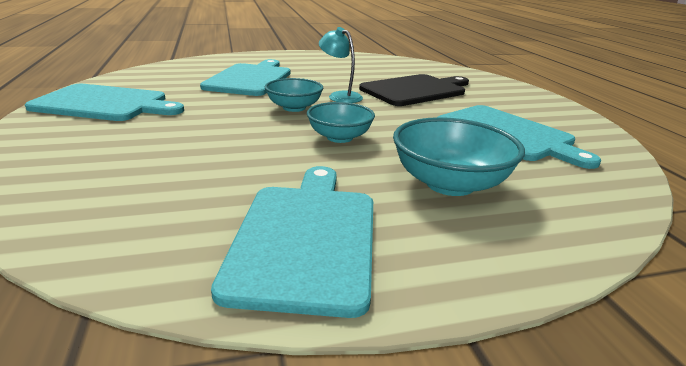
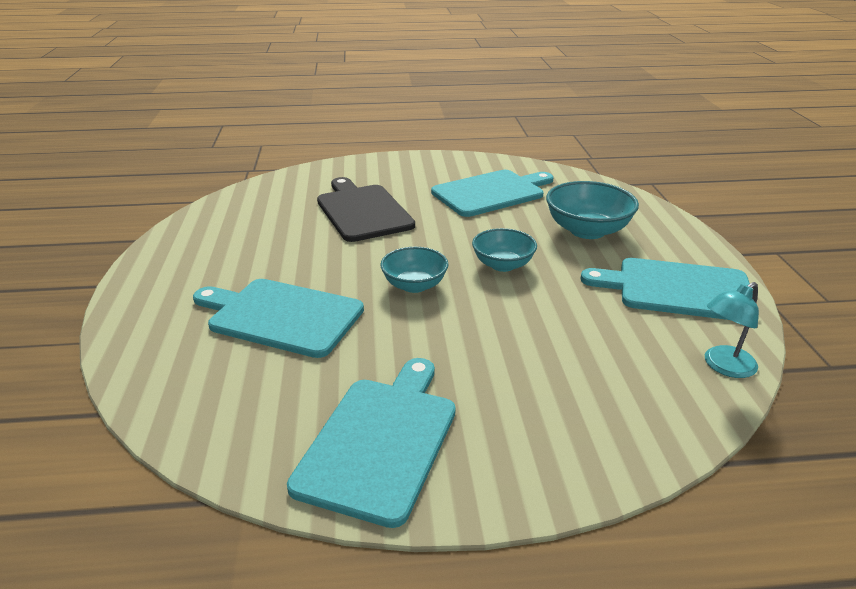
camera: 80 degrees left, 5 degrees up
turquoise lamp [319,27,363,103] -> turquoise lamp moved to [705,282,759,378]

